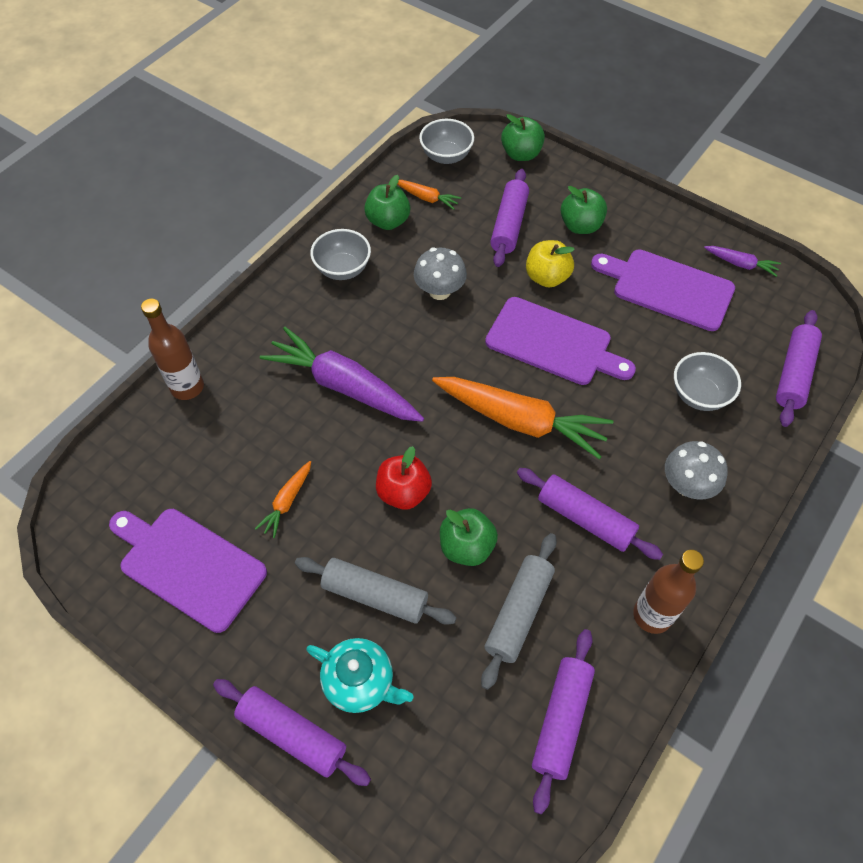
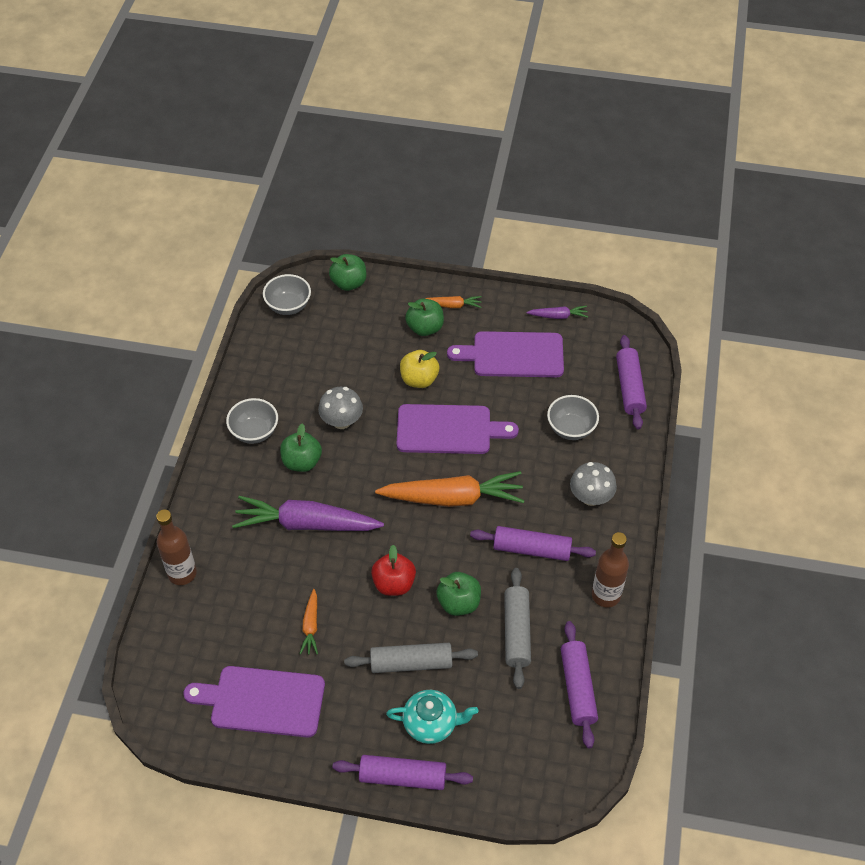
camera: 25 degrees left, 5 degrees down
green apple [364,175,410,230] -> green apple moved to [280,423,322,472]
orange carrot [398,180,461,210] -> orange carrot moved to [425,296,482,308]
purple rolling pin [490,169,529,267] -> none

